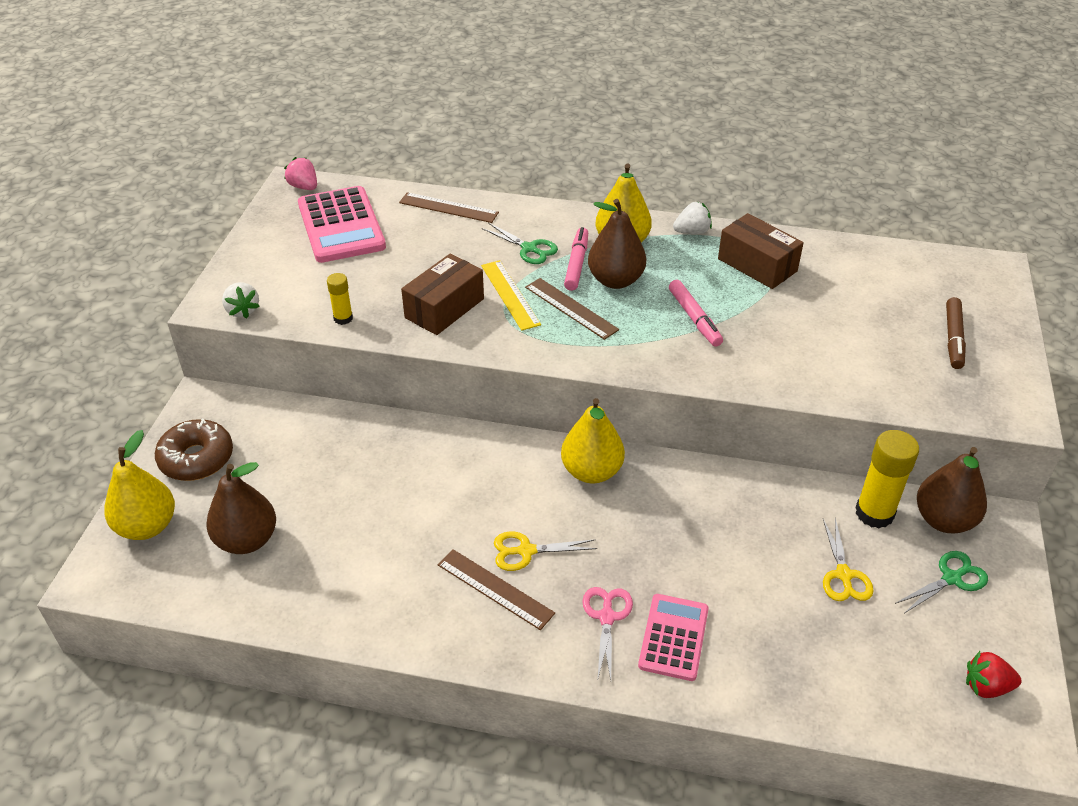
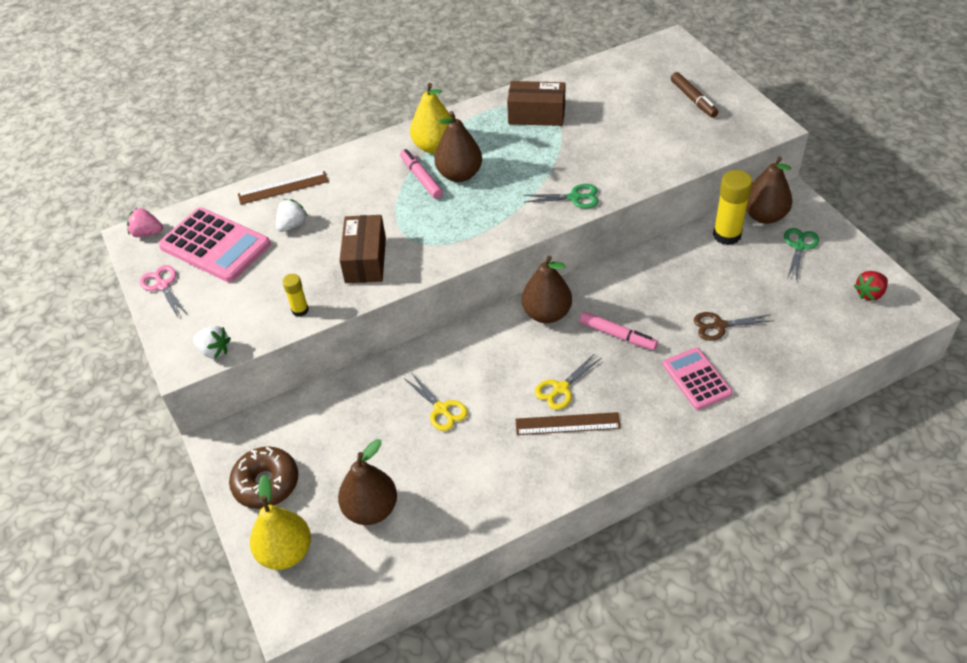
camera: 35 degrees left, 5 degrees up
yellow ruler [481,260,541,331] -> none
green scissors [482,223,558,264] -> green scissors moved to [523,184,599,209]
brown ruler [525,278,619,340] -> none
yellow pear [561,398,625,484] -> brown pear [522,256,572,323]
pink scissors [582,587,633,681] -> pink scissors moved to [139,265,187,317]
pink marker [669,280,723,347] -> pink marker moved to [579,312,658,350]
white strawberry [673,201,712,234] -> white strawberry moved to [276,199,308,232]
yellow scissors [823,518,873,601] -> yellow scissors moved to [404,374,468,431]
none -> brown scissors [694,312,774,341]

